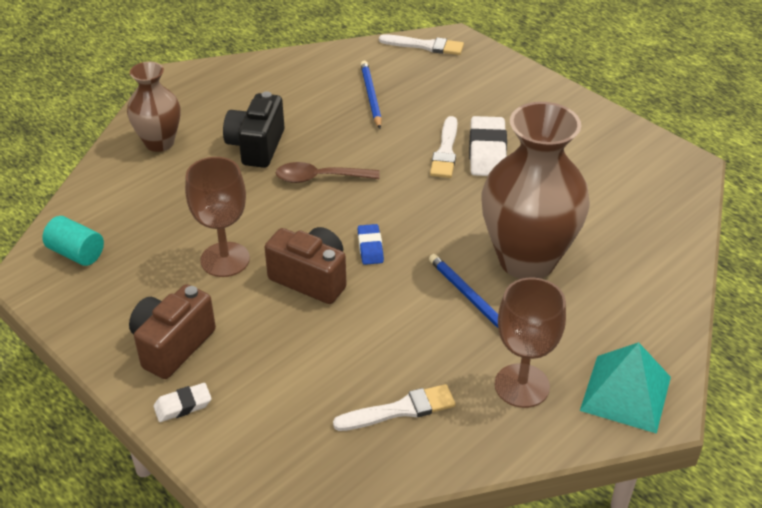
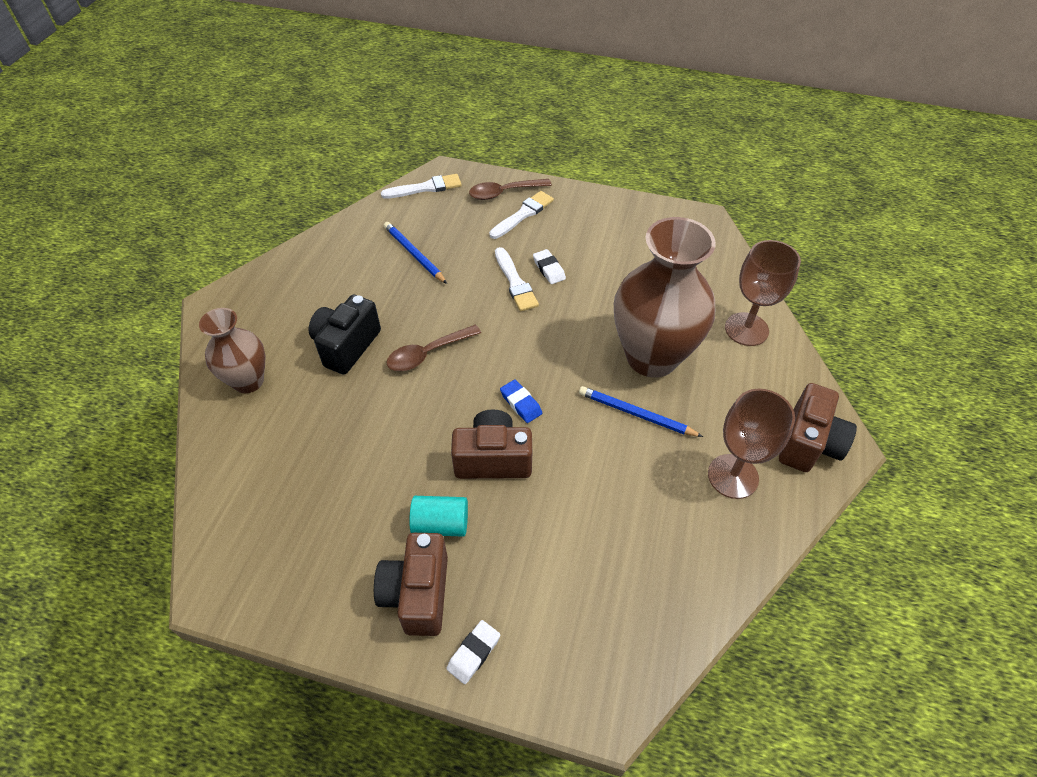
camera: 30 degrees left, 10 degrees up
turquoise cylinder [42,216,104,266] -> turquoise cylinder moved to [409,496,468,537]
brown goblet [185,157,250,277] -> brown goblet moved to [725,240,801,346]
black camera [223,91,284,168] -> black camera turned 45 degrees clockwise [309,294,381,375]
white brush [333,384,456,431] -> white brush moved to [489,191,554,239]
white eraser [469,116,507,176] -> white eraser [533,249,566,284], size x0.56
turquoise pyramid [580,342,671,434] -> brown camera [779,383,857,472]
none -> brown spoon [469,179,552,200]

